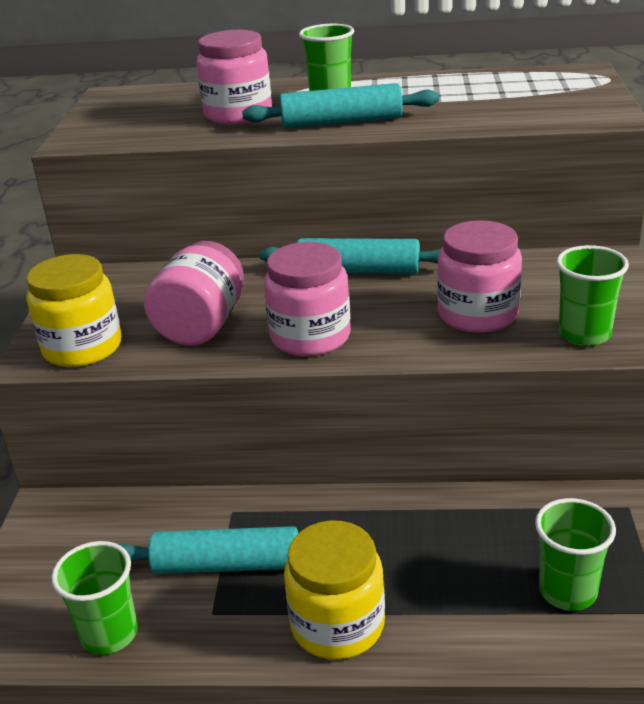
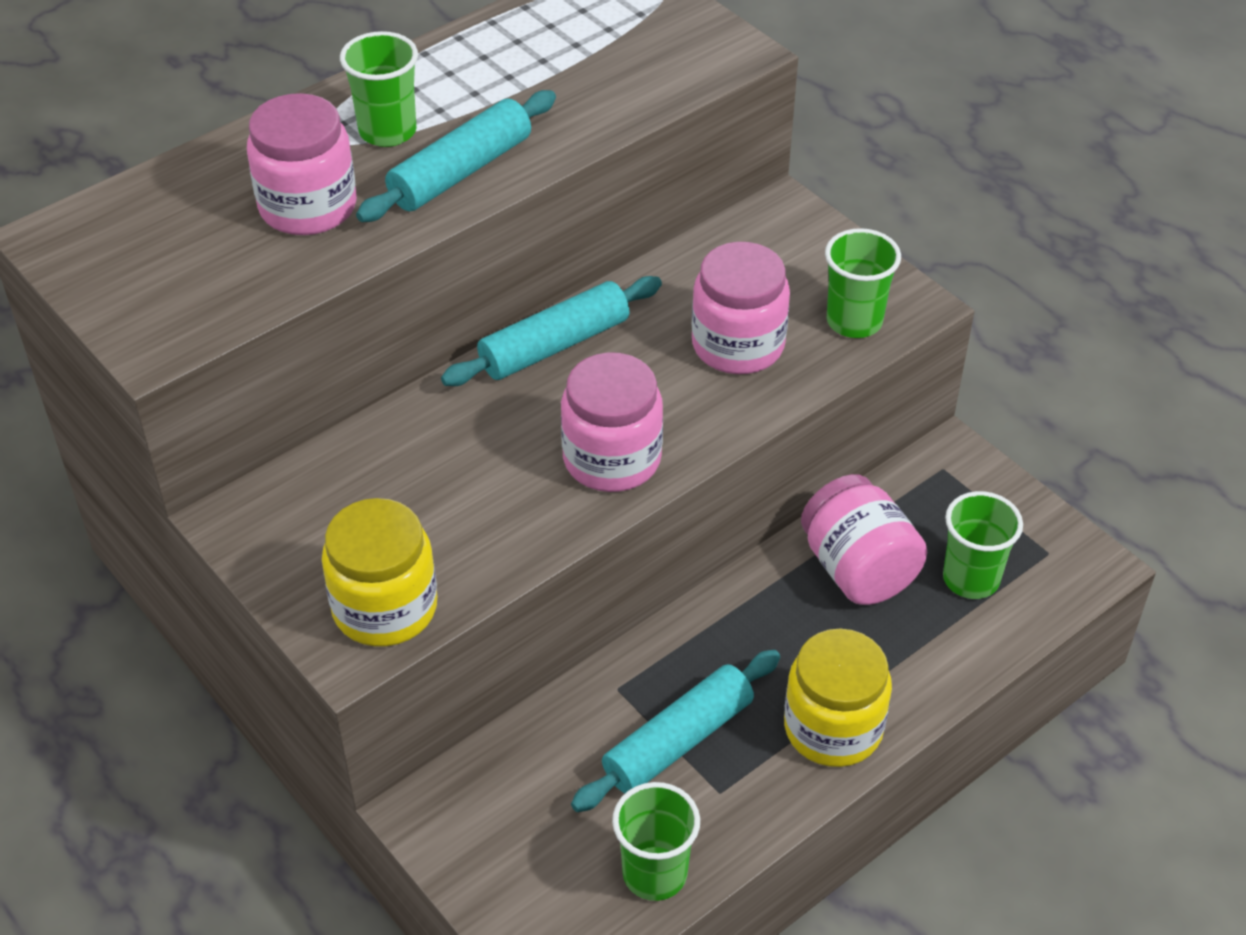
camera: 45 degrees left, 15 degrees up
pink jar [144,241,244,346] -> pink jar moved to [801,474,927,605]

